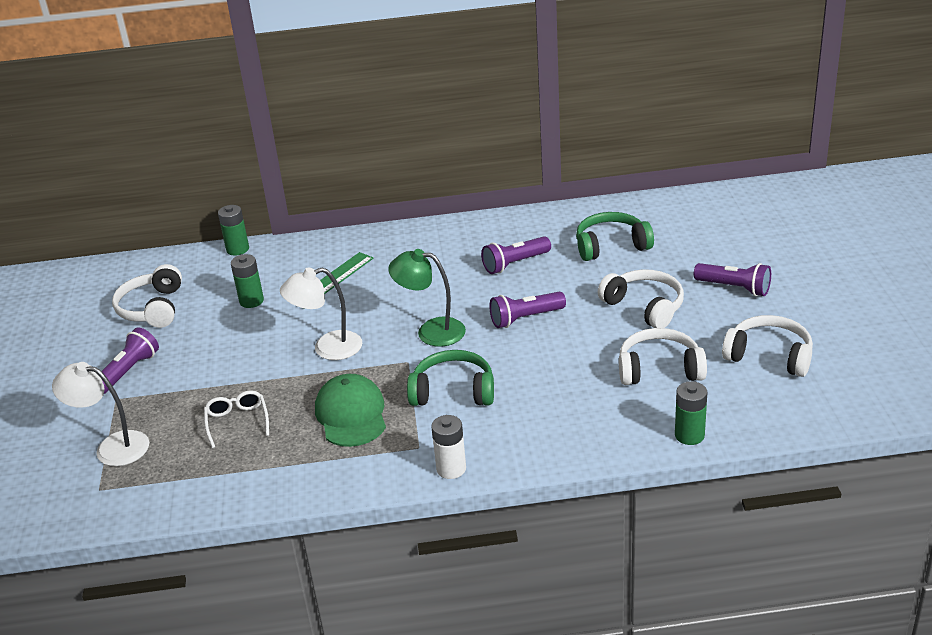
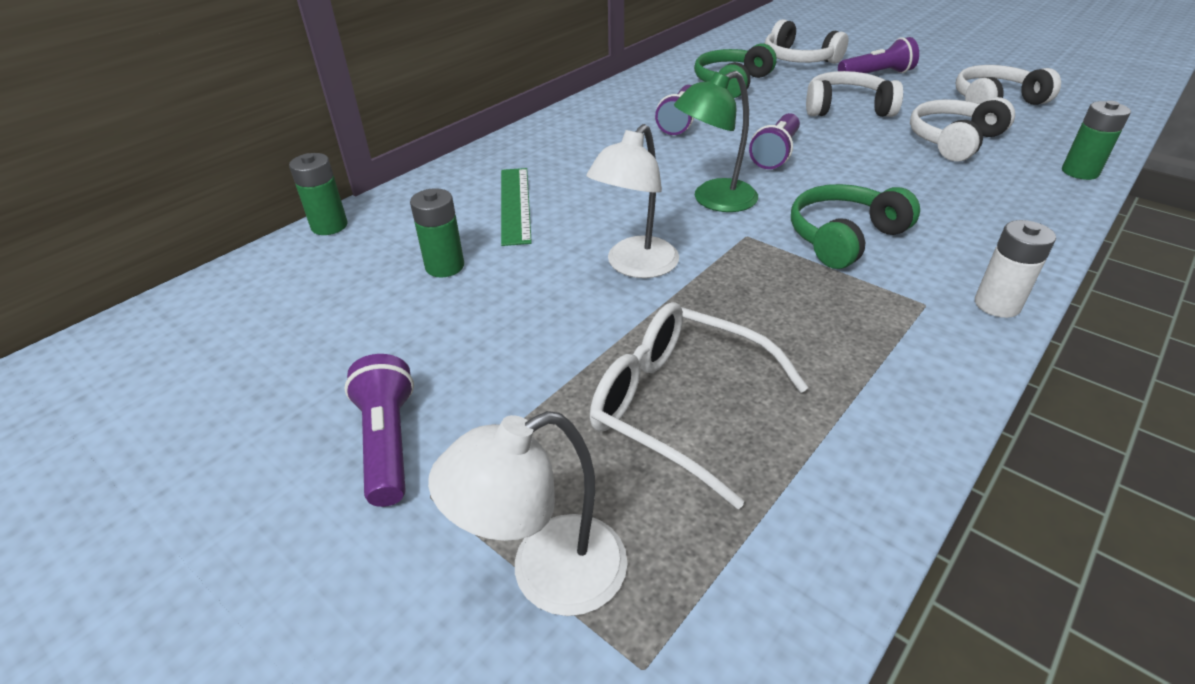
camera: 45 degrees left, 5 degrees up
white headphones [112,264,182,328] -> white headphones moved to [764,19,848,64]
white glasses [204,390,269,448] -> white glasses [590,302,808,510], size x1.72
green cap [315,374,386,447] -> none

